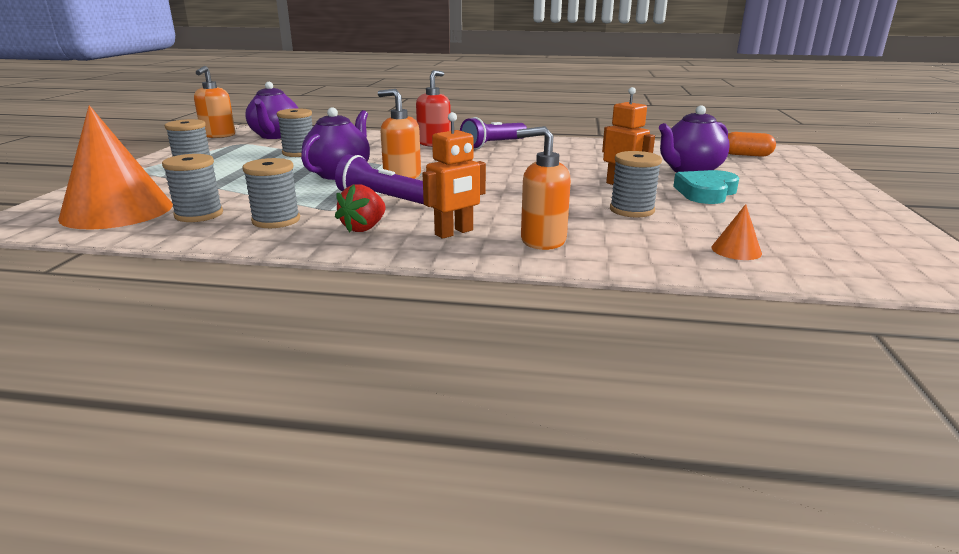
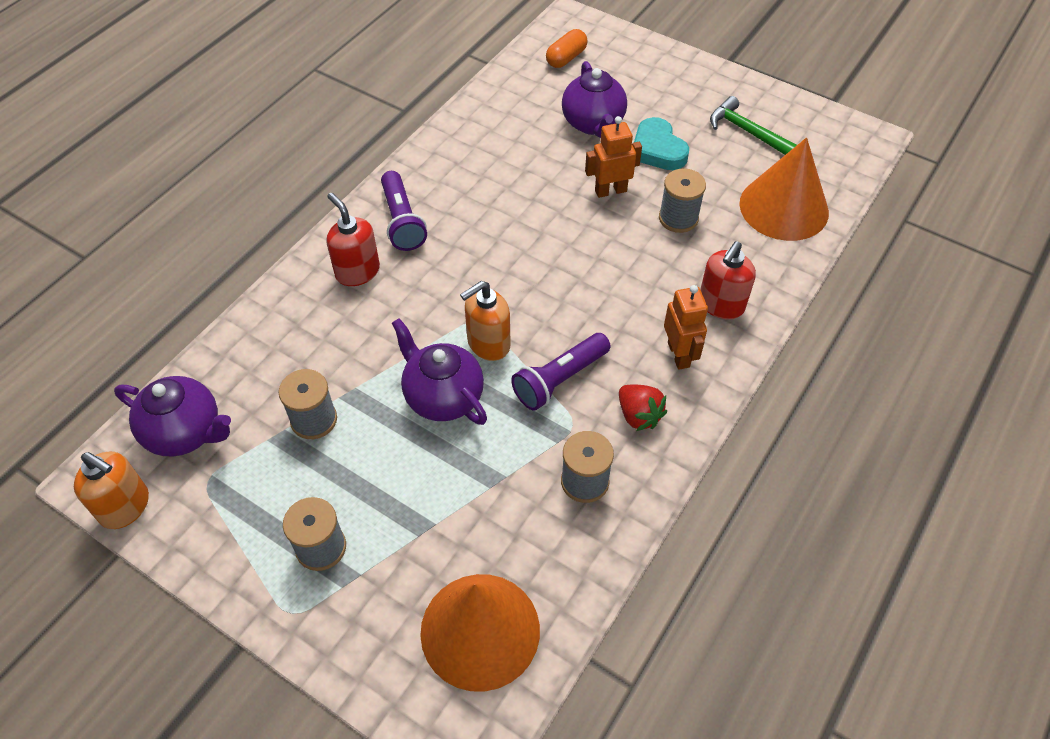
camera: 65 degrees left, 30 degrees up
grey spool [162,154,223,222] -> none
orange soap dispenser [517,126,571,250] -> red soap dispenser [700,241,756,319]
orange cone [711,204,762,260] -> orange cone [739,137,829,241], size x2.47
none -> green hammer [710,96,797,155]

